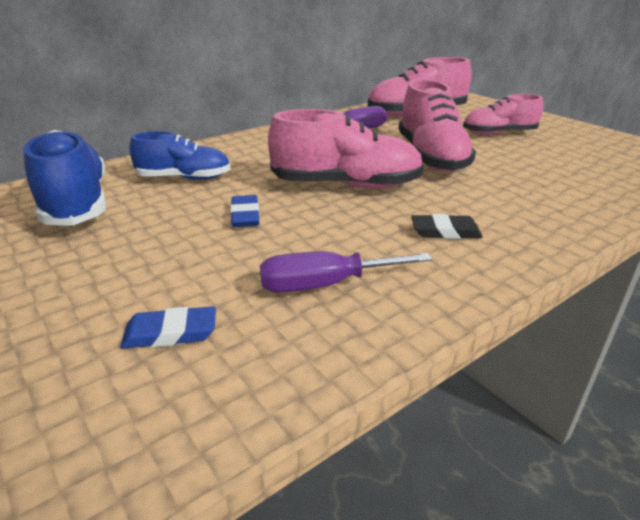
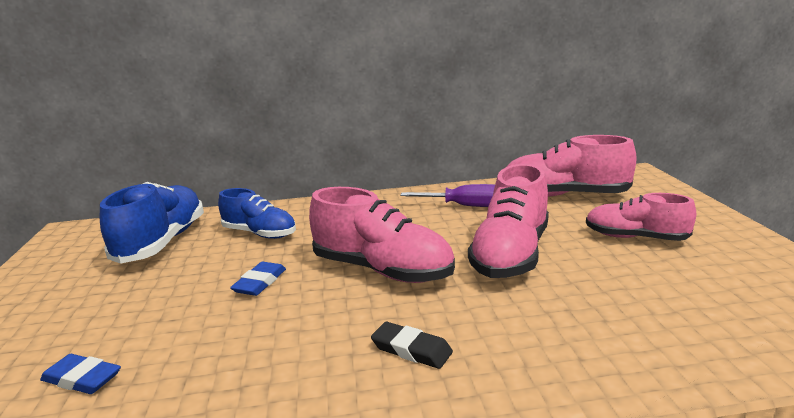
camera: 30 degrees right, 10 degrees down
purple screwdriver [260,252,432,293] -> none

